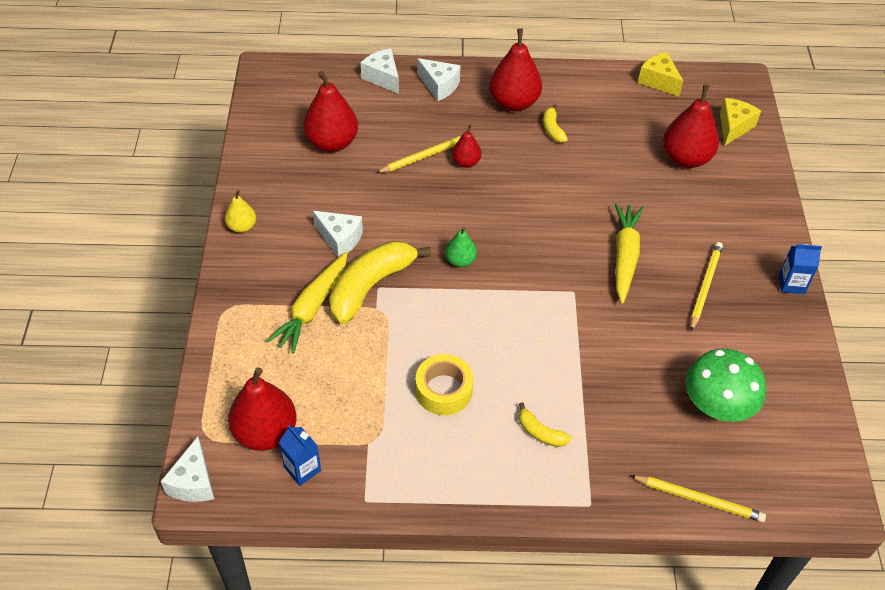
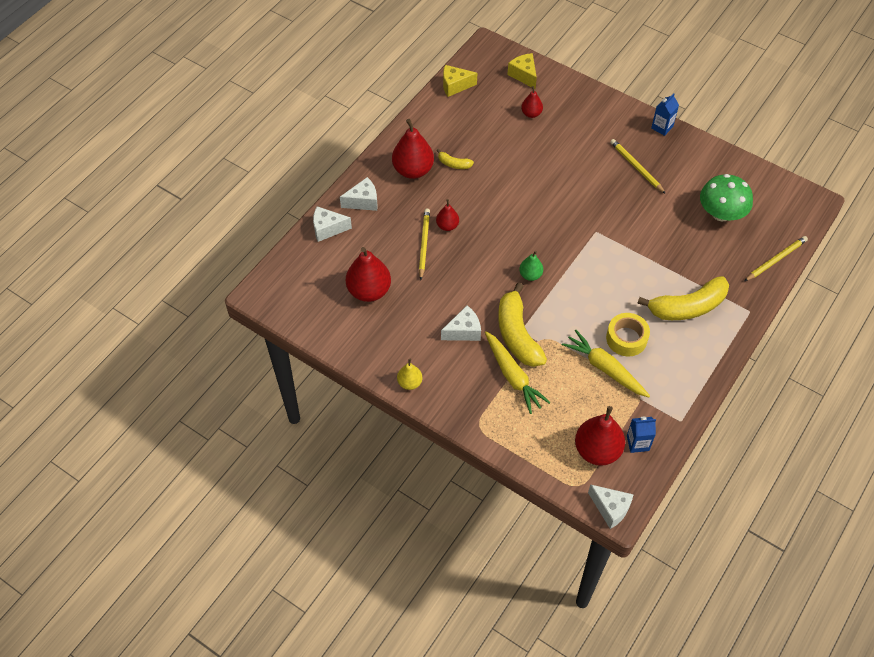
camera: 55 degrees left, 5 degrees up
yellow banana [519,402,571,447] -> yellow banana [637,276,729,320], size x2.17
yellow carrot [615,203,644,304] -> yellow carrot moved to [562,330,650,397]
red pear [663,85,719,168] -> red pear [521,86,543,118], size x0.53

